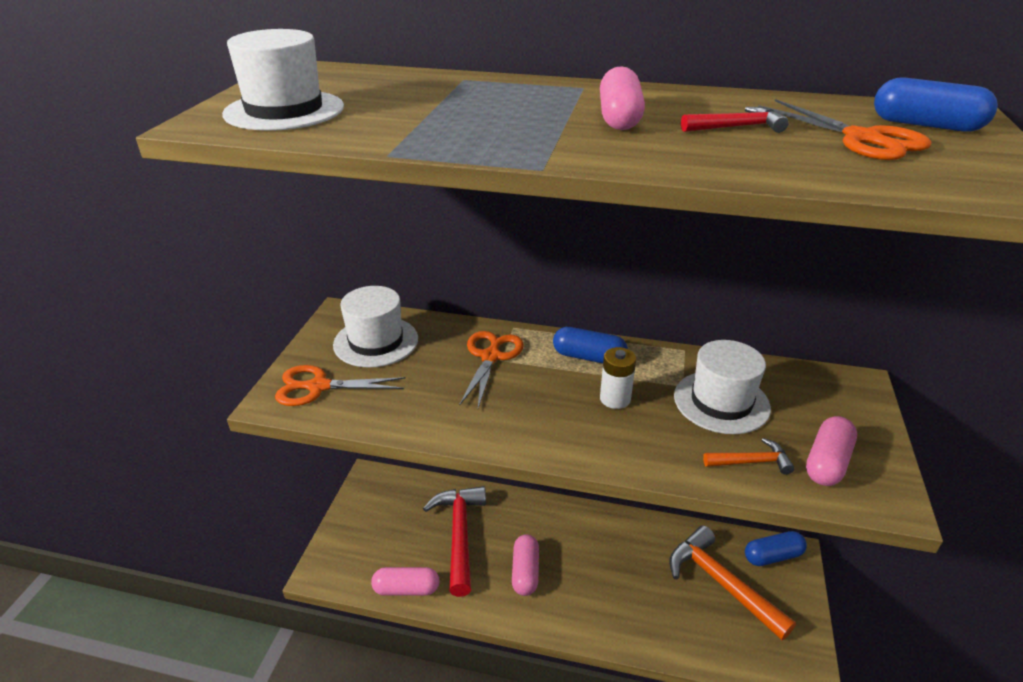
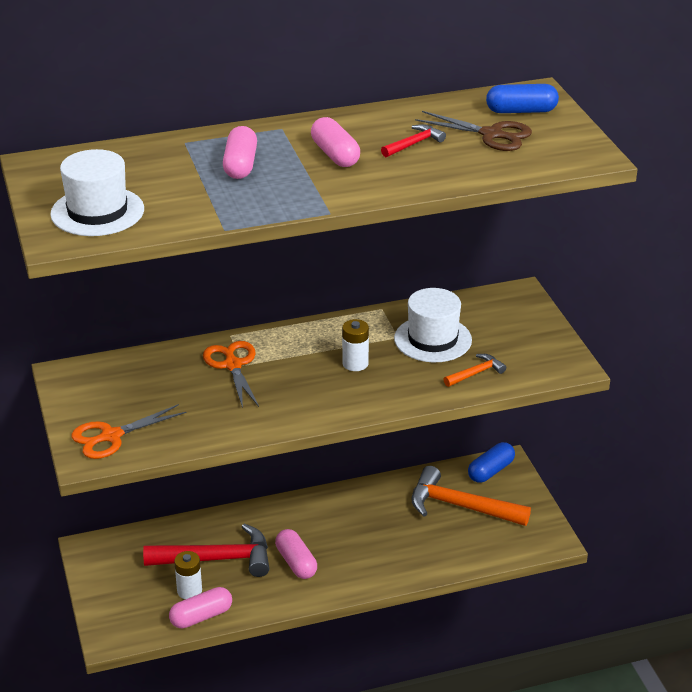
camera: 30 degrees left, 0 degrees up
white hat [333,286,418,368] -> none
red hammer [423,486,486,597] -> red hammer turned 120 degrees clockwise [143,523,269,577]
blue capsule [553,327,628,363] -> none
orange scissors [758,99,932,160] -> brown scissors [415,111,532,151]
pink capsule [806,416,857,486] -> pink capsule moved to [223,126,257,179]
none -> white battery [174,551,202,599]

